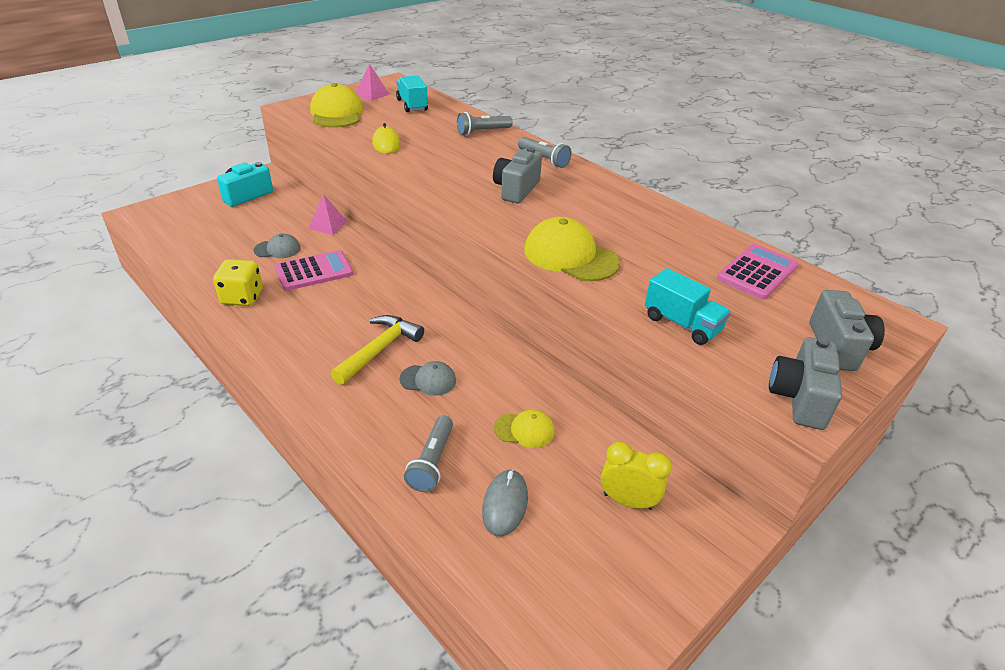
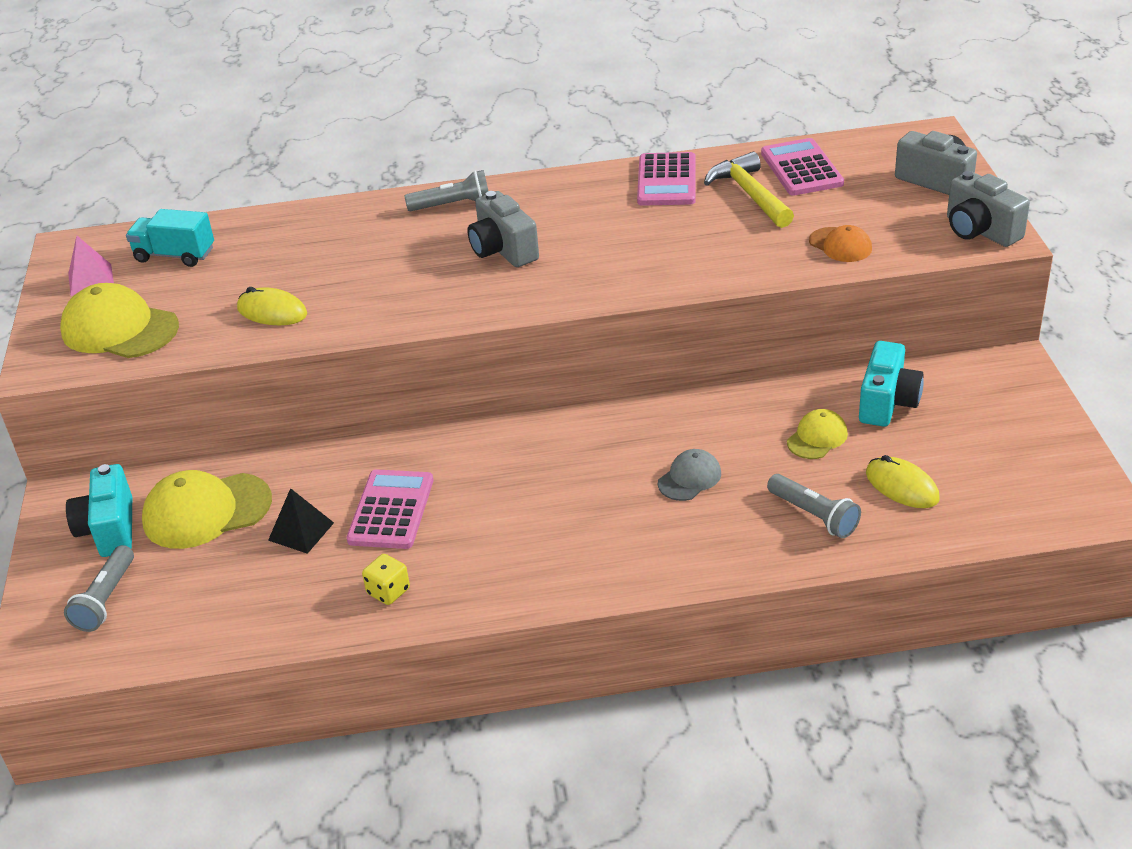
camera: 50 degrees left, 0 degrees up
yellow dice [213,259,263,306] -> yellow dice [362,554,410,605], size x0.64
grey cap [254,233,301,258] -> black pyramid [268,488,334,554]
pink pyramid [308,194,348,235] -> none
yellow hammer [331,315,424,385] -> yellow hammer moved to [704,152,794,228]
grey flashlight [457,112,512,135] -> grey flashlight moved to [64,545,134,632]
grey mouse [482,469,528,537] -> yellow mouse [866,455,940,508]
yellow cap [524,217,620,281] -> yellow cap moved to [142,470,272,549]
yellow clock [601,441,672,510] -> none
turquoise truck [645,268,731,345] -> orange cap [809,225,872,262]
none -> pink calculator [637,152,696,206]
none -> turquoise camera [859,341,924,427]

